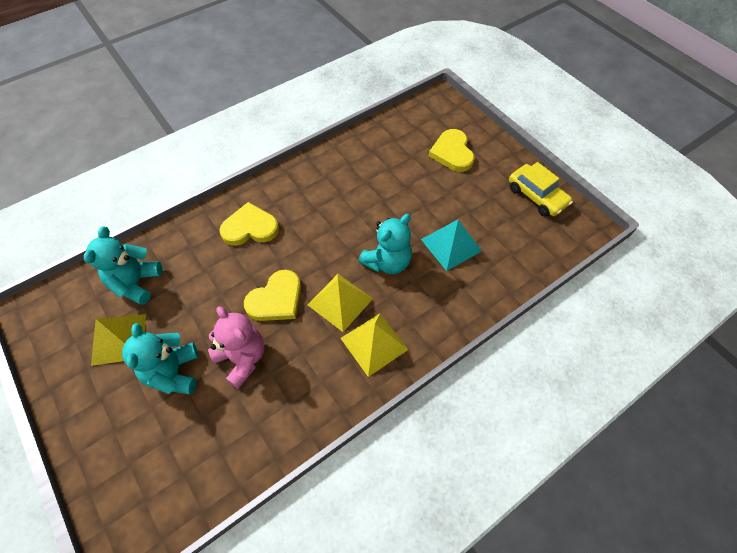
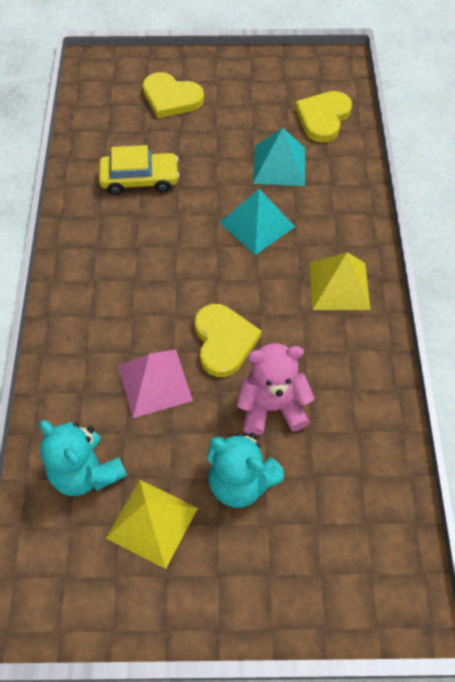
camera: 55 degrees left, 0 degrees up
yellow heart [219,202,279,246] -> yellow heart moved to [295,91,352,142]
yellow pyramid [308,274,373,332] -> none
turquoise teddy bear [358,214,412,274] -> turquoise pyramid [219,189,295,255]
yellow car [509,162,573,217] -> yellow car moved to [99,145,179,195]
none -> pink pyramid [118,349,193,418]

